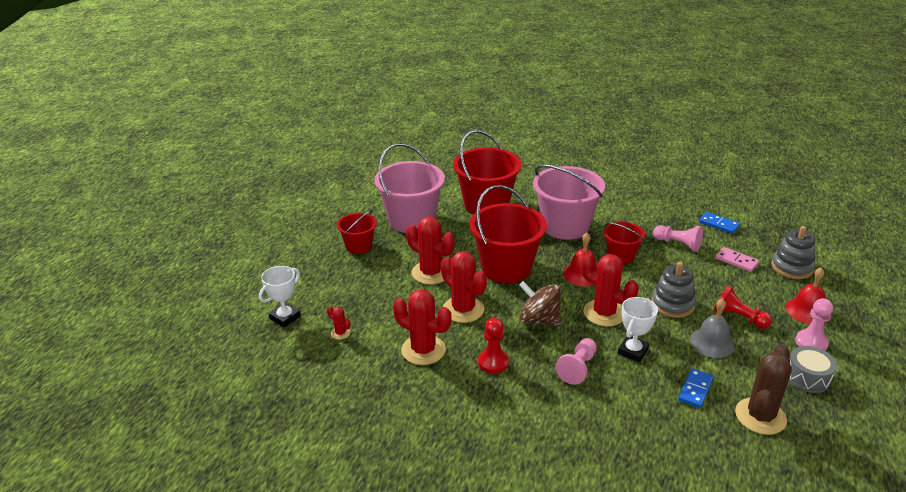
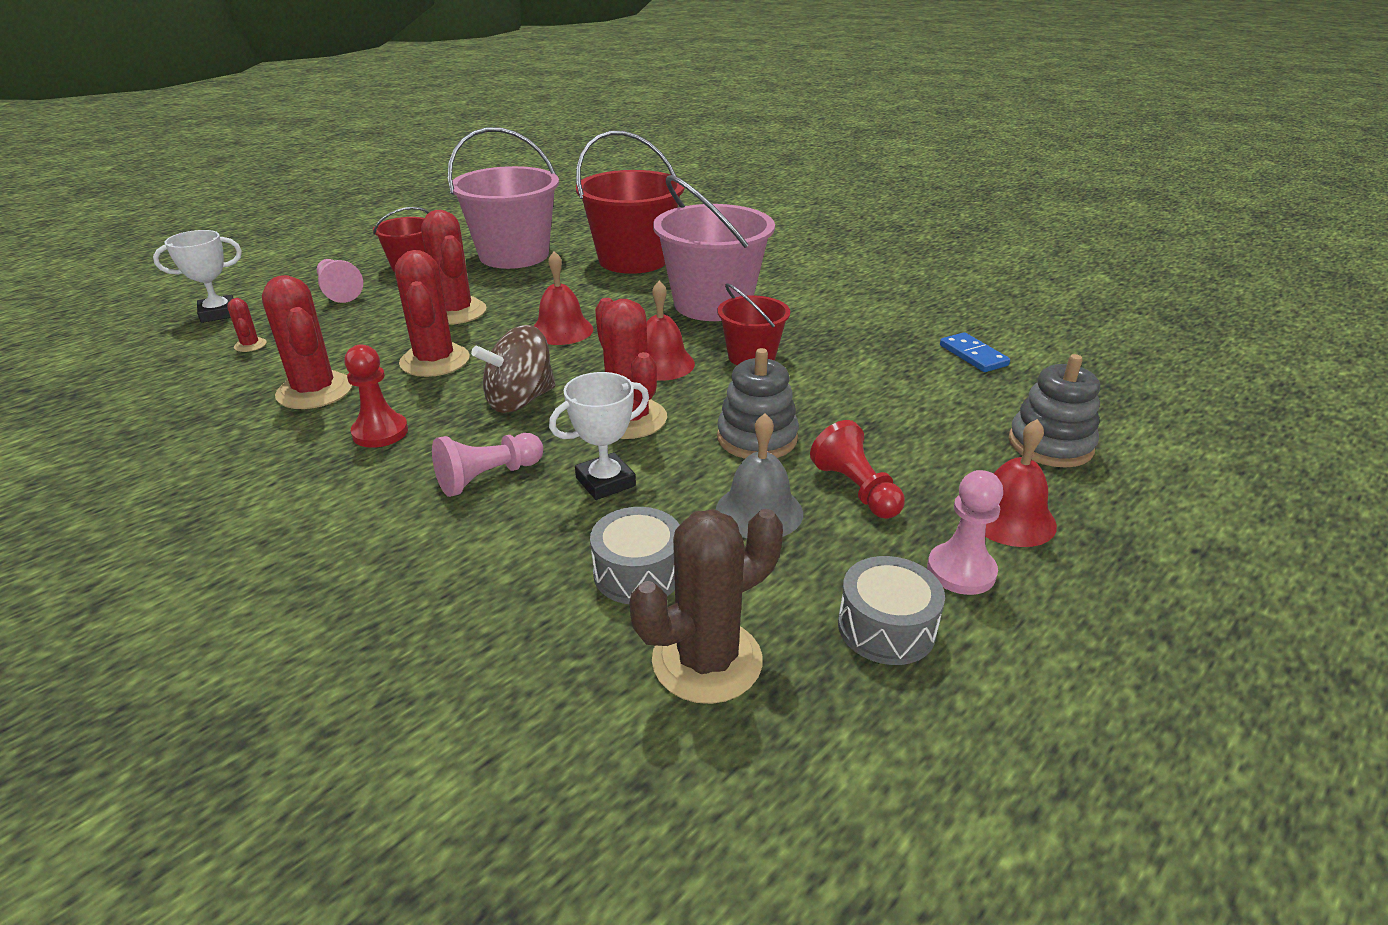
camera: 25 degrees right, 0 degrees up
red bucket [469,185,547,283] -> red bell [534,251,593,345]
brown spinning top [519,281,561,326] -> brown spinning top turned 90 degrees counterclockwise [471,325,556,413]
pink pawn [653,225,703,252] -> pink pawn moved to [317,259,363,303]
blue domino [678,369,714,408] -> grey drum [590,507,680,604]
pink domino [715,247,759,272] -> none

